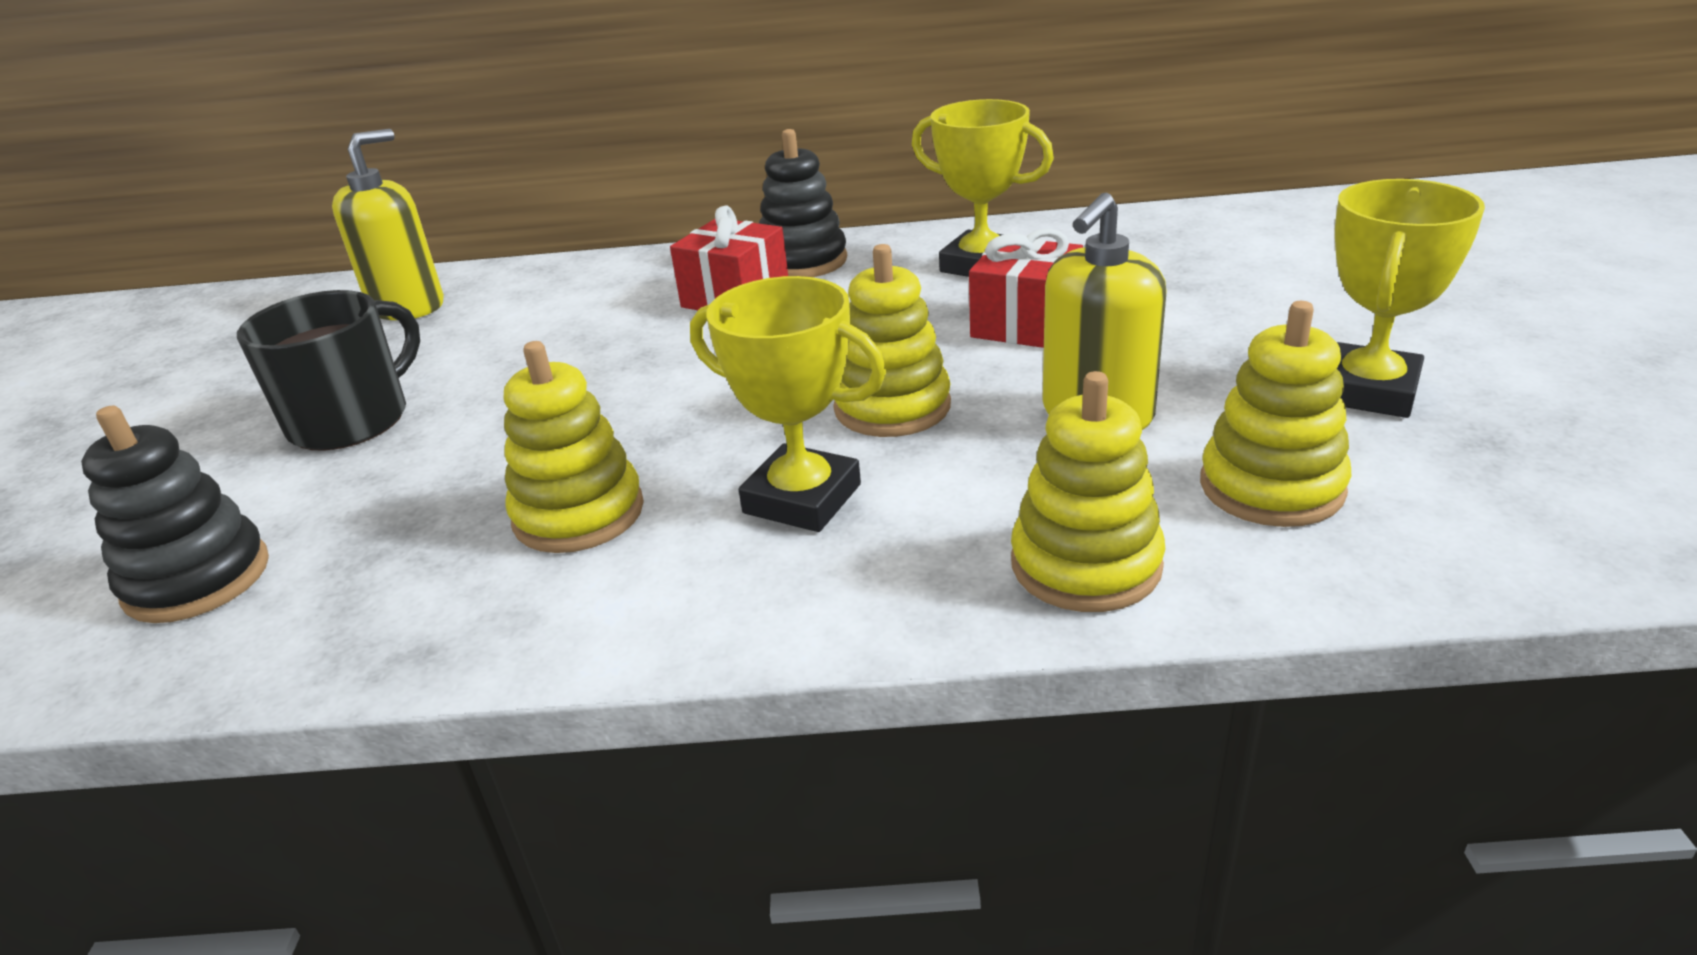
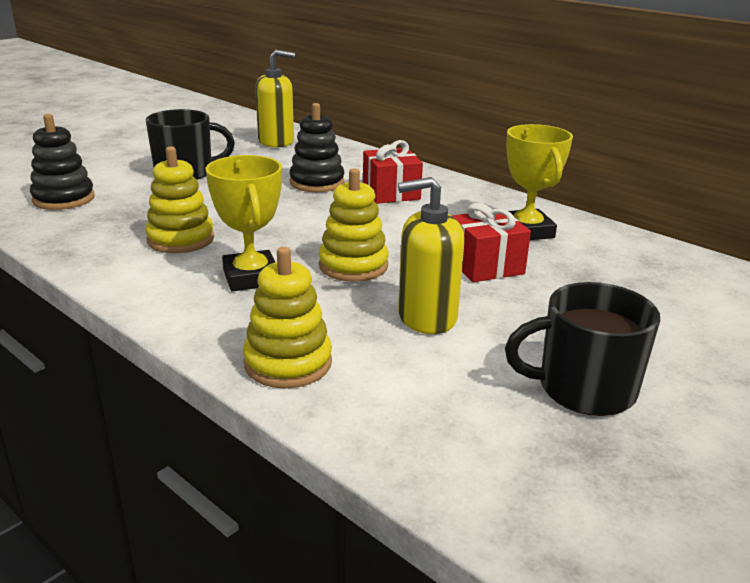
camera: 40 degrees right, 5 degrees down
black stacking toy [759,129,847,277] -> black stacking toy moved to [289,103,345,192]
yellow stacking toy [1200,301,1351,527] -> none
yellow trophy [1335,179,1485,418] -> black mug [505,282,660,416]

